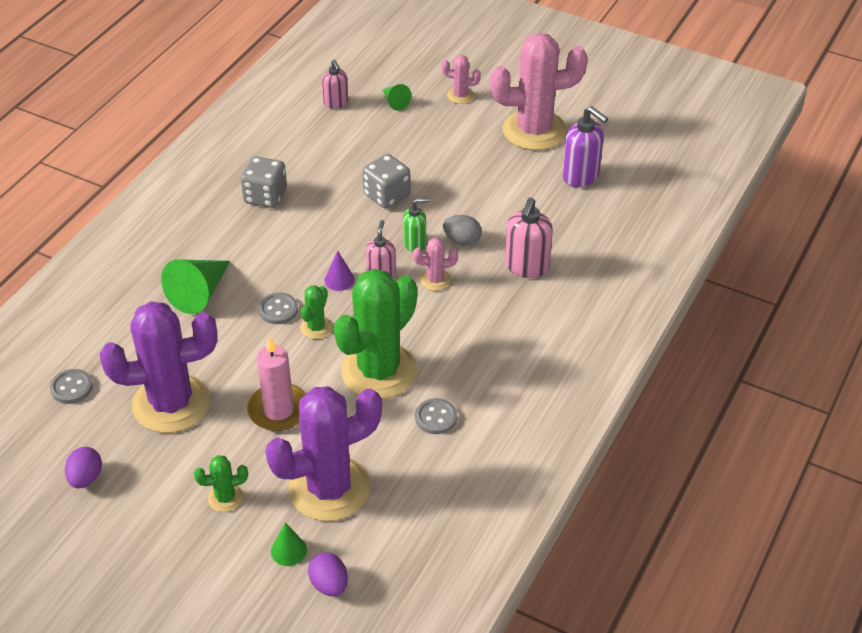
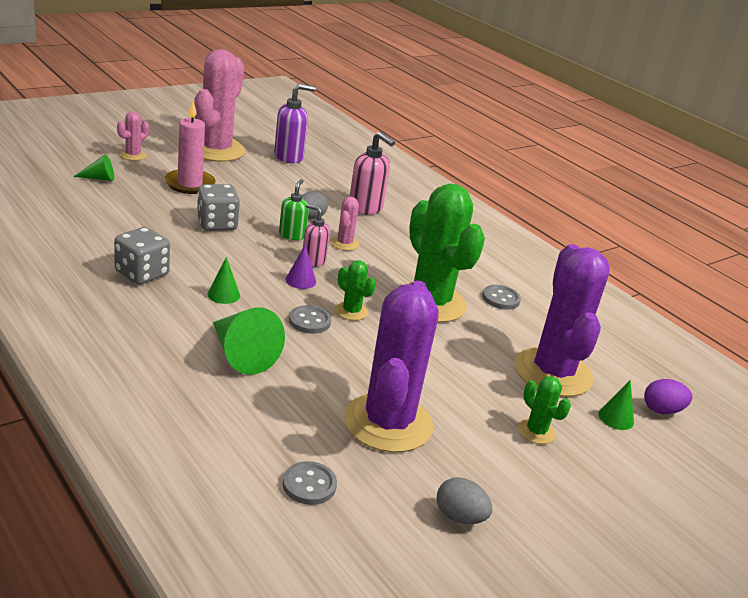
camera: 70 degrees left, 15 degrees down
purple egg [65,447,102,488] -> grey egg [437,477,493,524]
green cactus [194,455,248,512] -> green cactus turned 45 degrees counterclockwise [518,376,571,444]
pink candle [247,337,306,431] -> pink candle moved to [165,101,216,194]
pink soap dispenser [322,60,348,109] -> none
none -> green cone [207,257,240,304]

